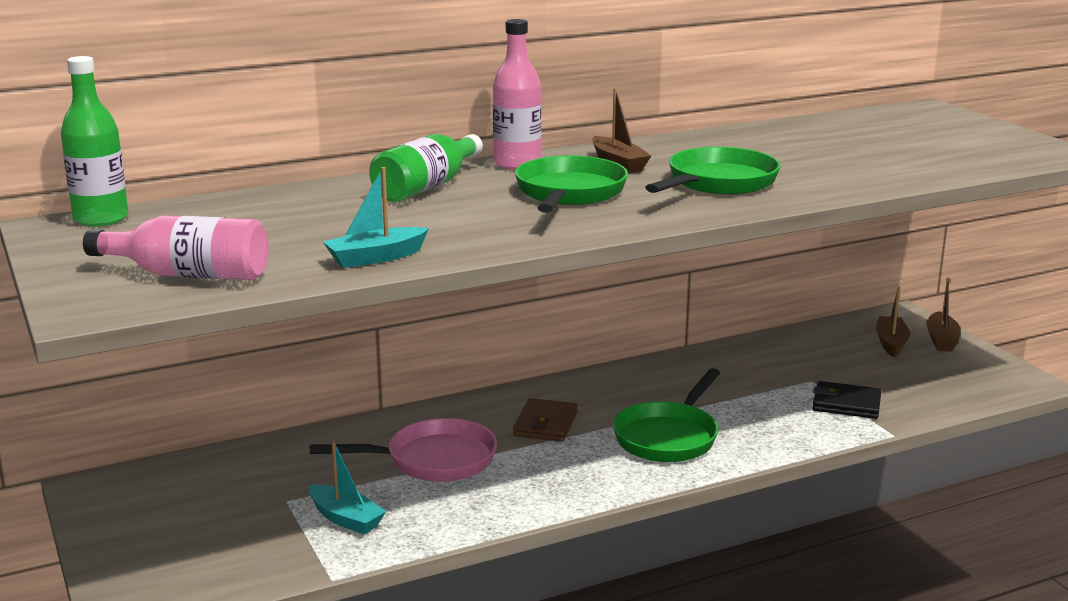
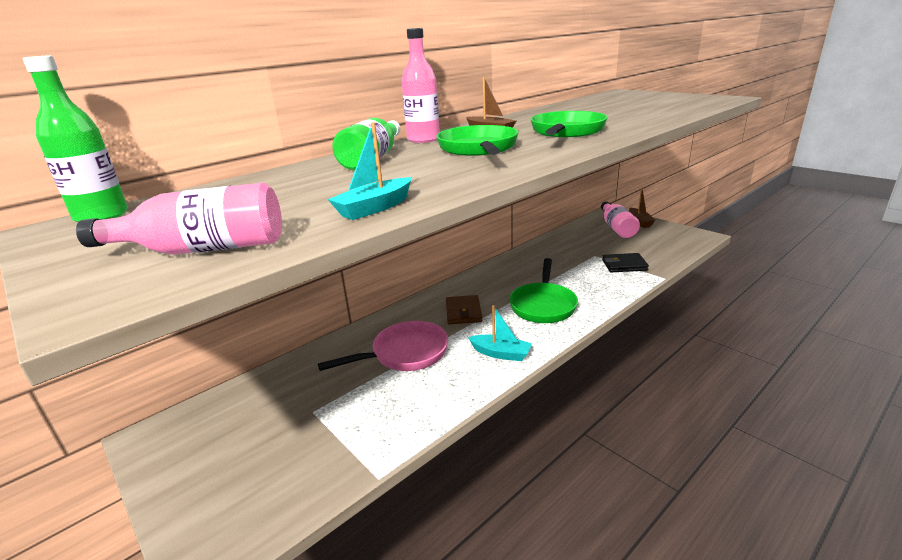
camera: 15 degrees left, 5 degrees up
turquoise boat [308,442,386,534] -> turquoise boat moved to [468,305,532,361]
brown boat [876,287,910,357] -> pink bottle [601,201,640,238]

